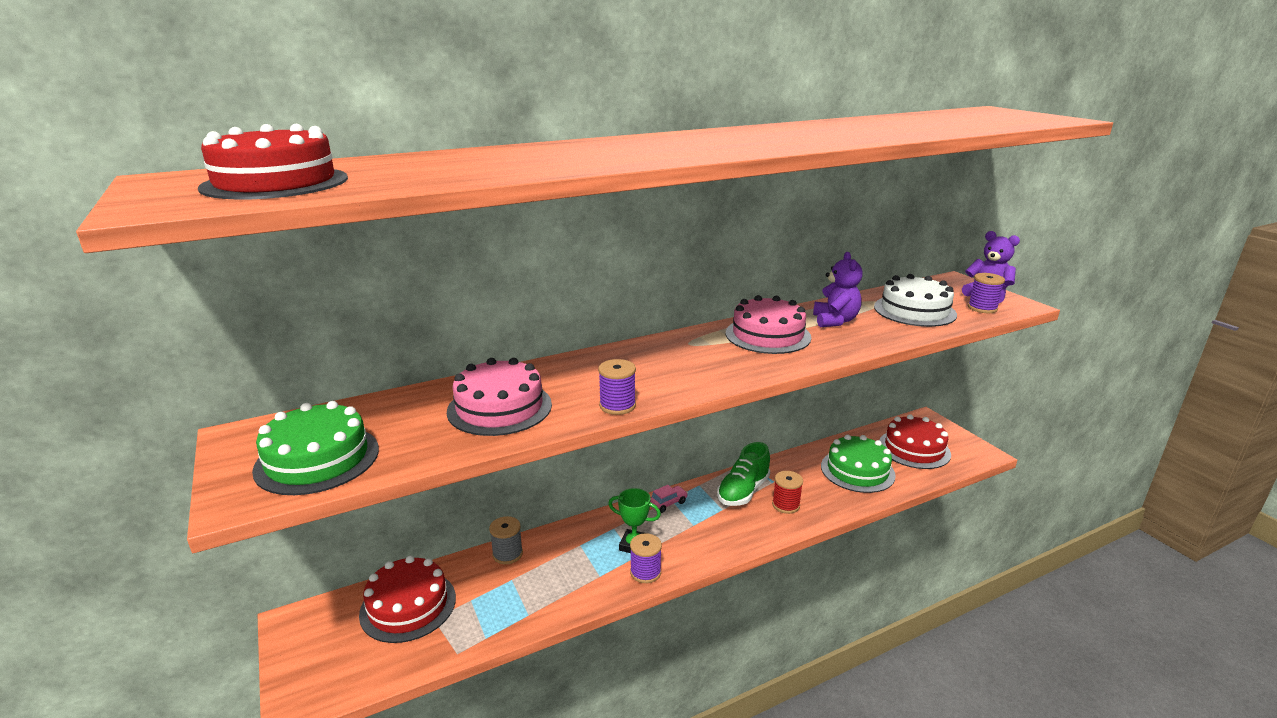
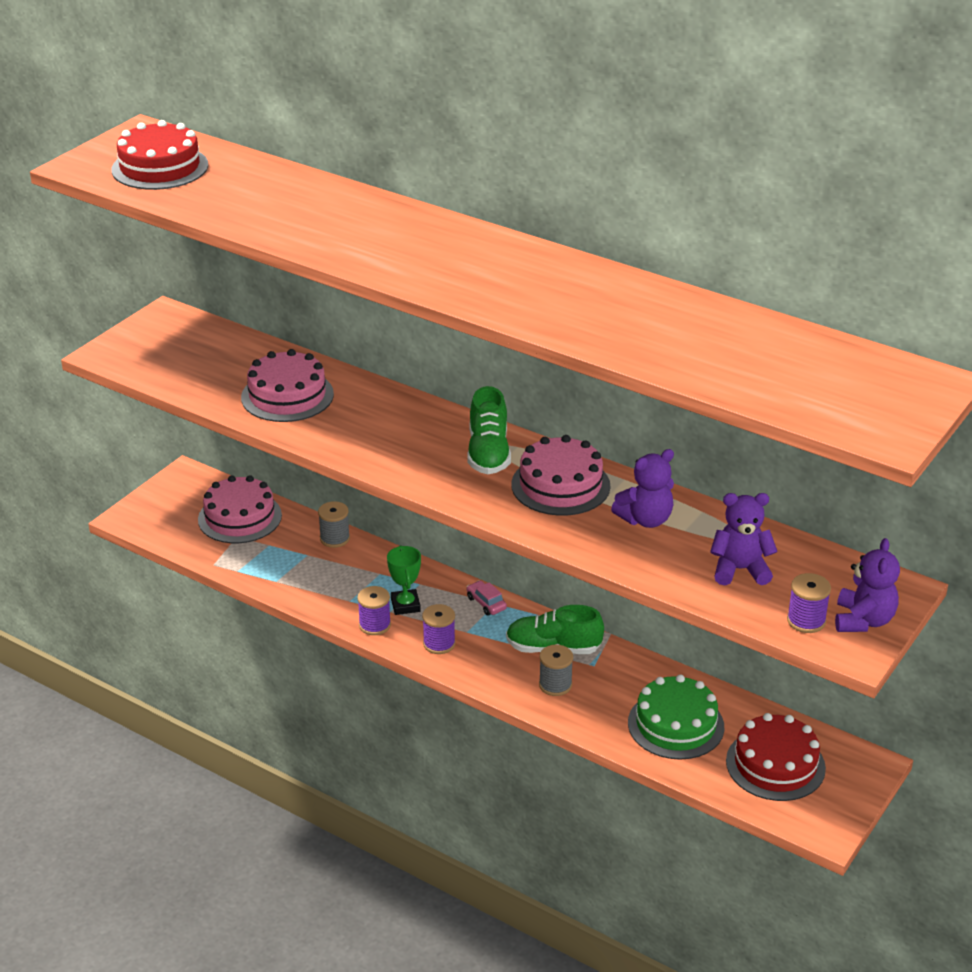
camera: 60 degrees right, 10 degrees up
green cake [252,401,379,495] -> none
red cake [359,556,456,643] -> pink cake [198,475,282,543]
purple spool [598,359,636,415] -> purple spool moved to [422,604,456,654]
pink car [650,485,688,513] -> pink car turned 150 degrees counterclockwise [467,580,507,615]
red spool [772,471,803,514] -> grey spool [539,645,573,696]
white cake [874,274,957,327] -> purple teddy bear [710,493,778,585]
none -> green shoe [467,386,511,474]

